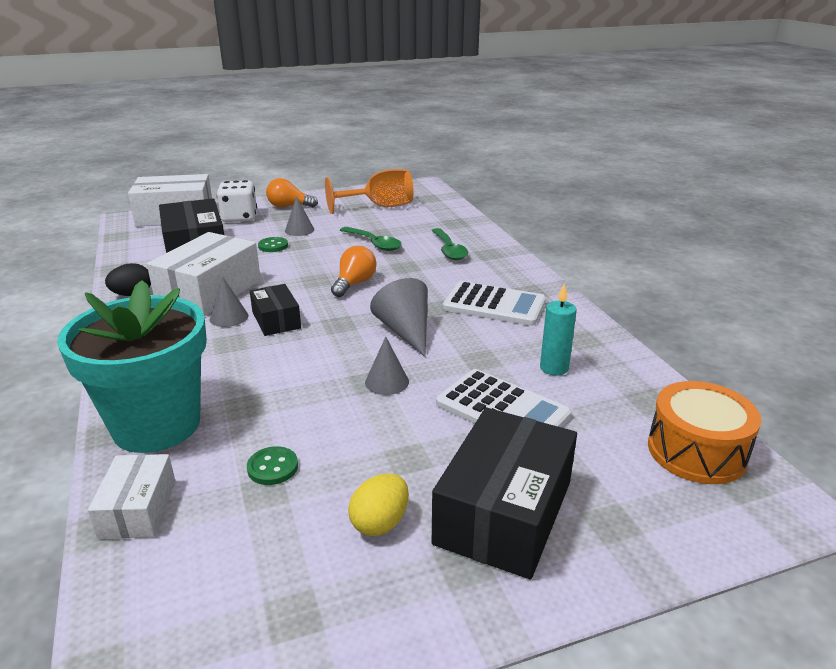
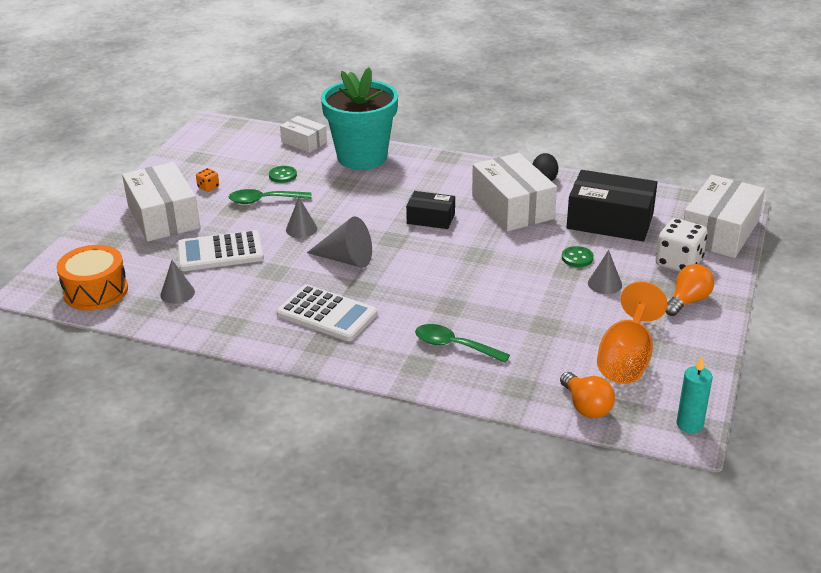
camera: 130 degrees right, 5 degrees up
grey cone [210,276,248,327] -> grey cone moved to [160,260,195,304]
orange light bulb [331,246,377,297] -> orange light bulb moved to [560,372,615,418]
green spoon [340,227,402,251] -> green spoon moved to [229,189,311,204]
yellow egg [348,473,409,536] -> orange dice [196,168,219,192]
black box [432,408,577,579] -> white box [122,162,200,242]
white calculator [443,281,546,326] -> white calculator turned 120 degrees counterclockwise [276,284,378,341]
turquoise candle [540,283,577,376] -> turquoise candle moved to [676,356,713,433]

